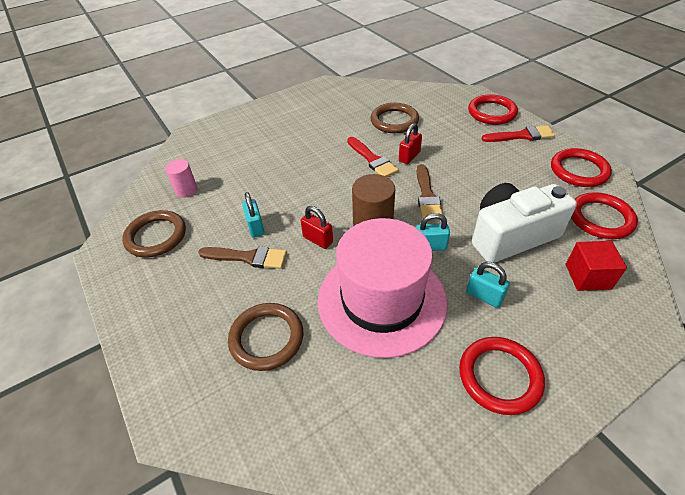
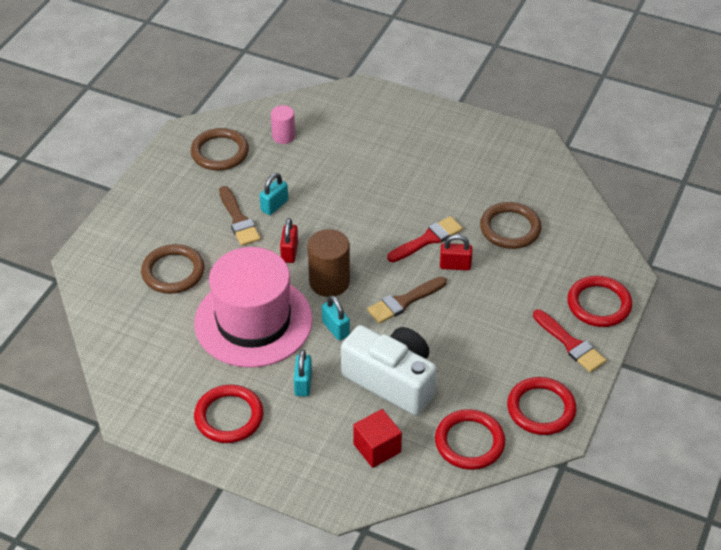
camera: 55 degrees right, 0 degrees up
red brush [347,137,398,177] -> red brush turned 150 degrees counterclockwise [387,216,463,262]

